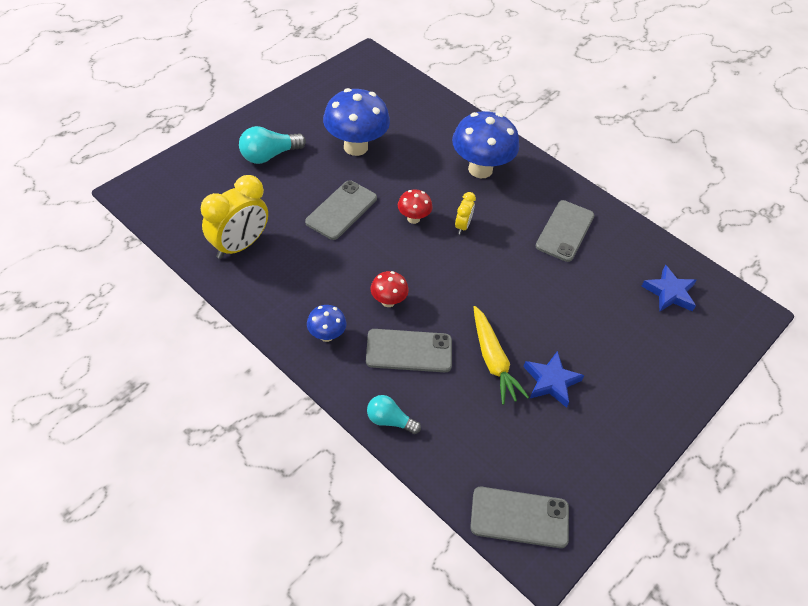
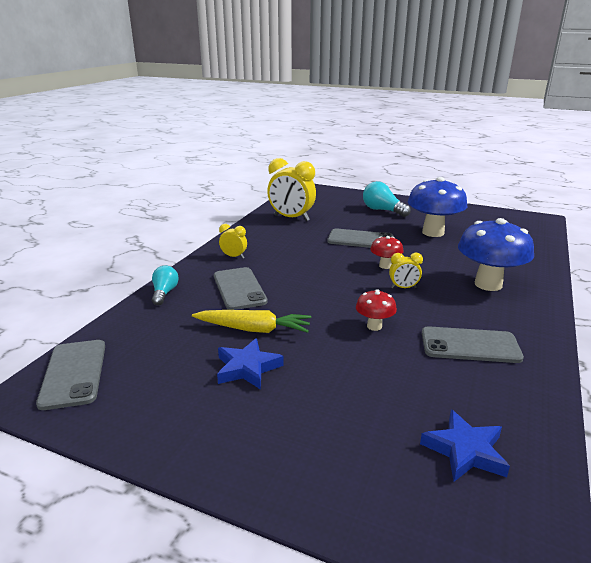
camera: 75 degrees right, 25 degrees down
blue mushroom [307,305,346,342] -> yellow clock [219,224,247,259]
red mushroom [371,271,409,307] -> red mushroom moved to [356,289,397,331]
yellow carrot [473,306,529,405] -> yellow carrot turned 135 degrees counterclockwise [192,310,311,333]

